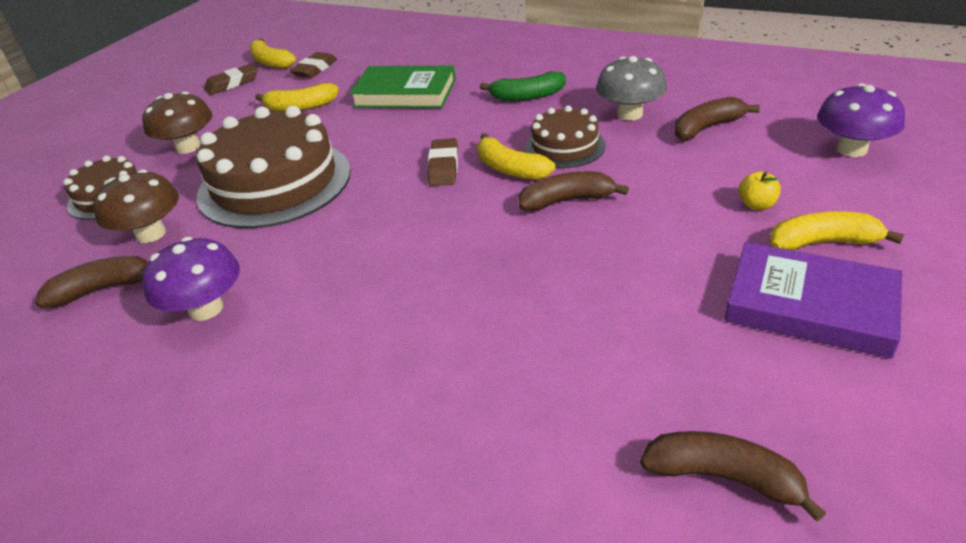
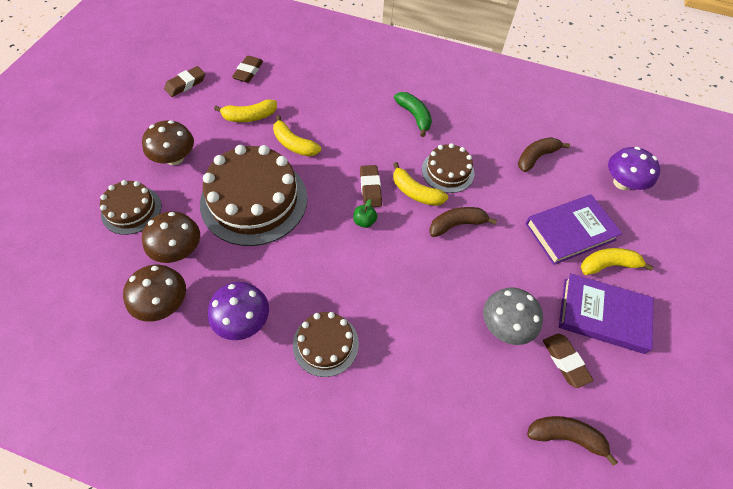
camera: 15 degrees left, 20 degrees up
brown banana [35,256,148,308] -> brown mushroom [123,265,186,322]
yellow banana [249,39,296,69] -> yellow banana moved to [273,115,321,156]
green book [350,66,456,108] -> none
green banana [480,72,566,101] -> green banana turned 105 degrees counterclockwise [394,92,432,137]
grey mushroom [596,56,667,121] -> grey mushroom moved to [483,288,543,345]
yellow apple [738,171,781,210] -> purple book [525,194,622,265]
none -> brown cake [293,312,359,377]
none -> green apple [353,199,377,228]
none -> brown eraser [543,334,594,388]

